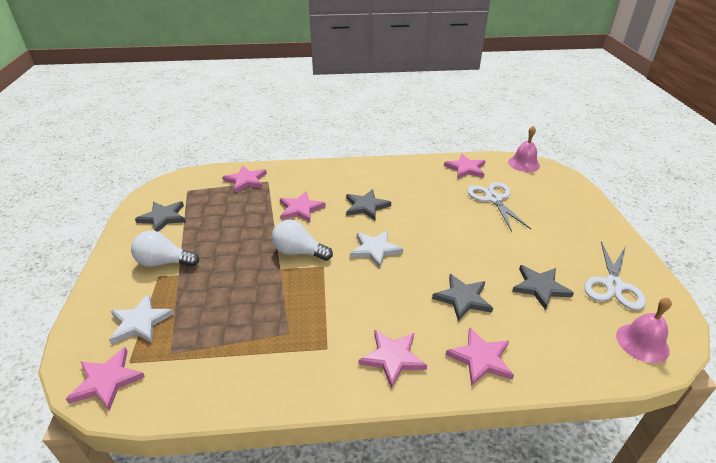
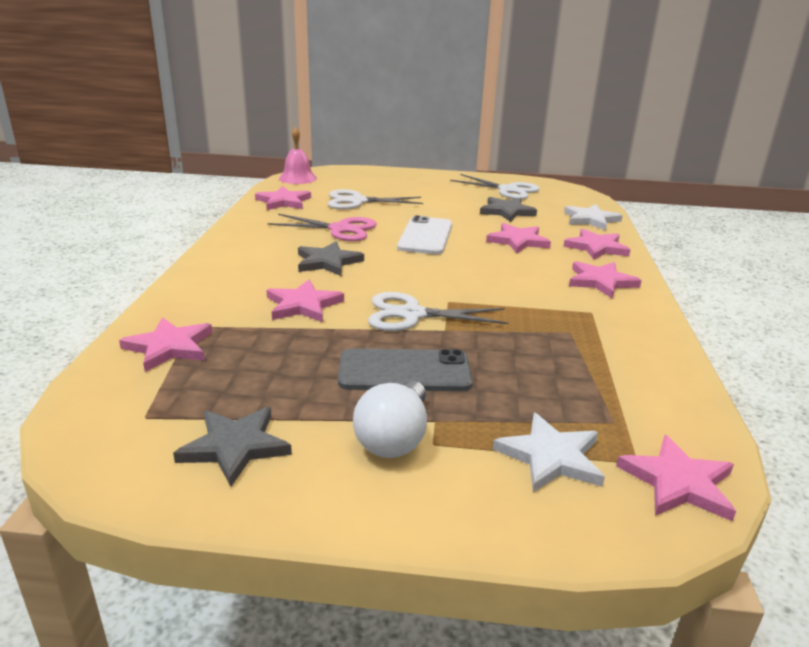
camera: 80 degrees left, 10 degrees down
white light bulb [272,220,333,261] -> white scissors [368,292,509,331]
white star [350,230,403,268] -> white star moved to [564,204,623,230]
grey star [432,274,493,321] -> pink star [486,223,551,253]
pink bell [616,297,672,363] -> none
none -> pink scissors [268,214,377,241]
none -> grey phone [338,348,473,391]
none -> white phone [397,215,452,255]

